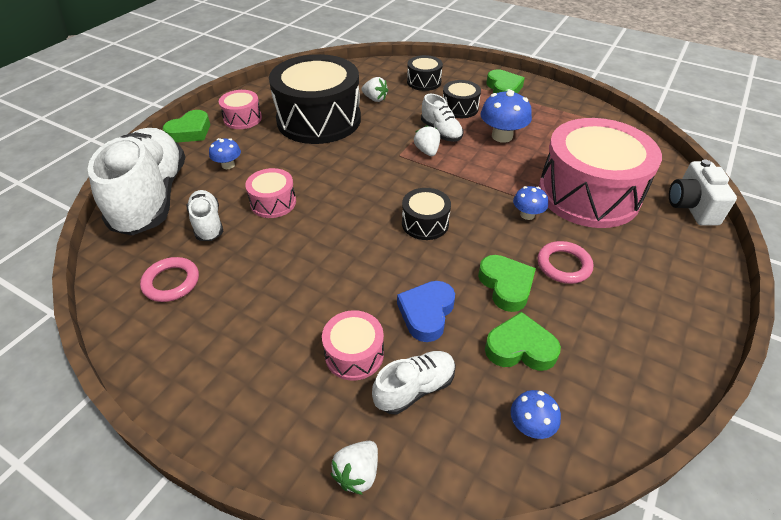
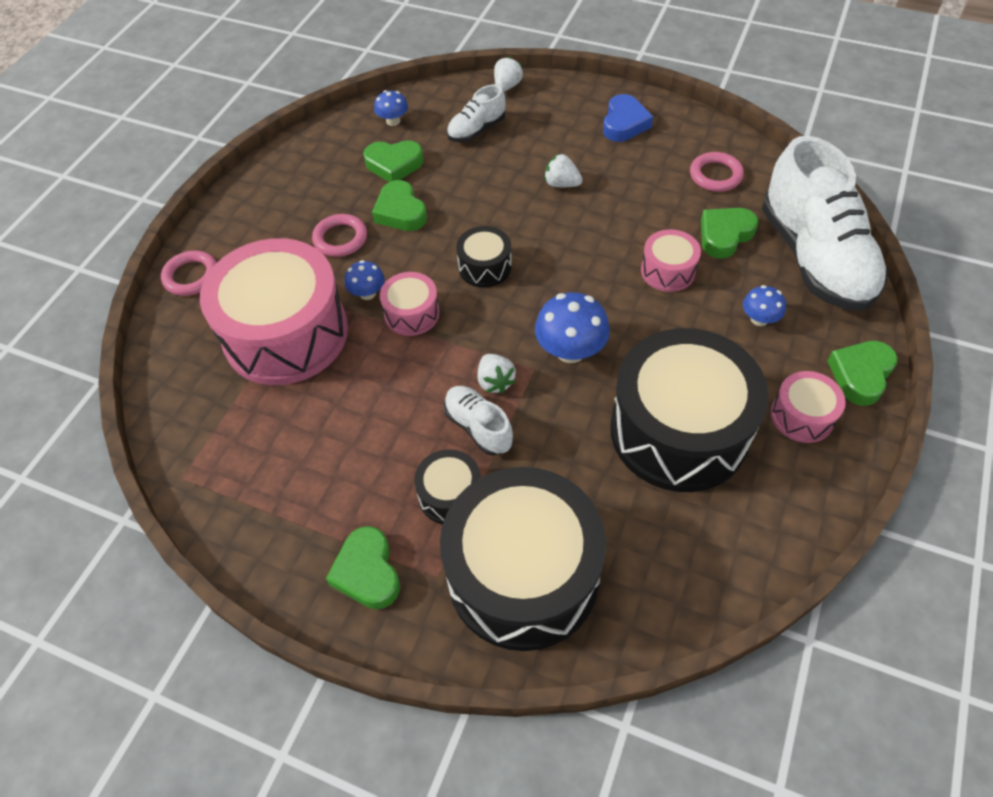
camera: 175 degrees right, 10 degrees up
white shoe [186,190,223,241] -> green heart [701,208,758,259]
pink drum [322,310,384,381] -> pink drum moved to [380,272,440,336]
white strawberry [362,77,388,102] -> white strawberry moved to [544,154,583,187]
blue heart [397,281,455,342] -> blue heart moved to [603,94,653,142]
black drum [407,55,443,91] -> black drum [440,467,606,651], size x2.22
blue mushroom [480,90,532,143] -> blue mushroom moved to [535,292,610,363]
white camera [669,159,737,226] -> none
none -> pink ring [161,251,217,296]

